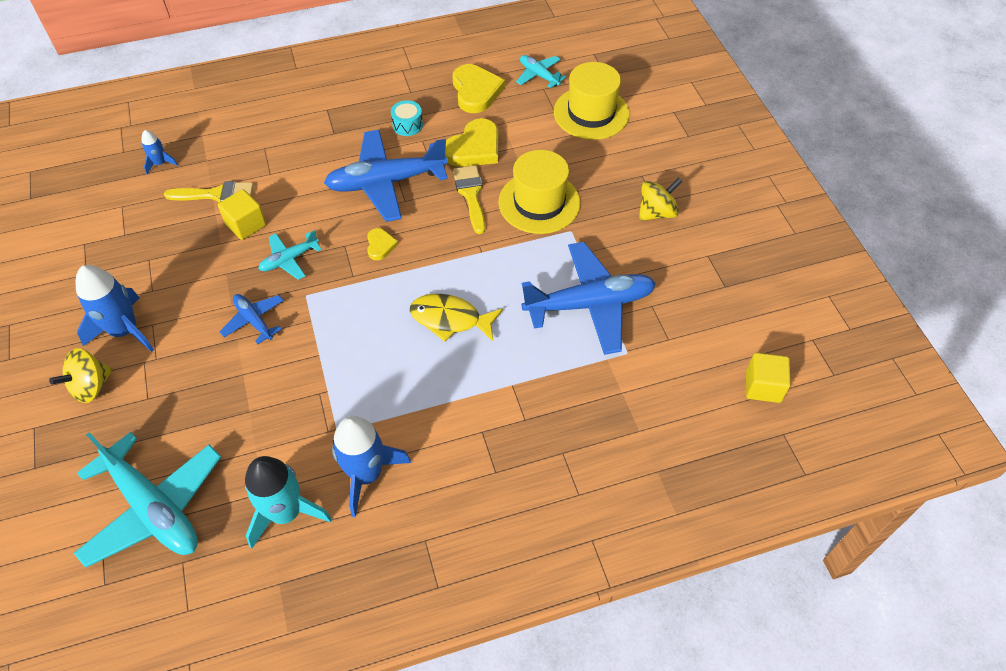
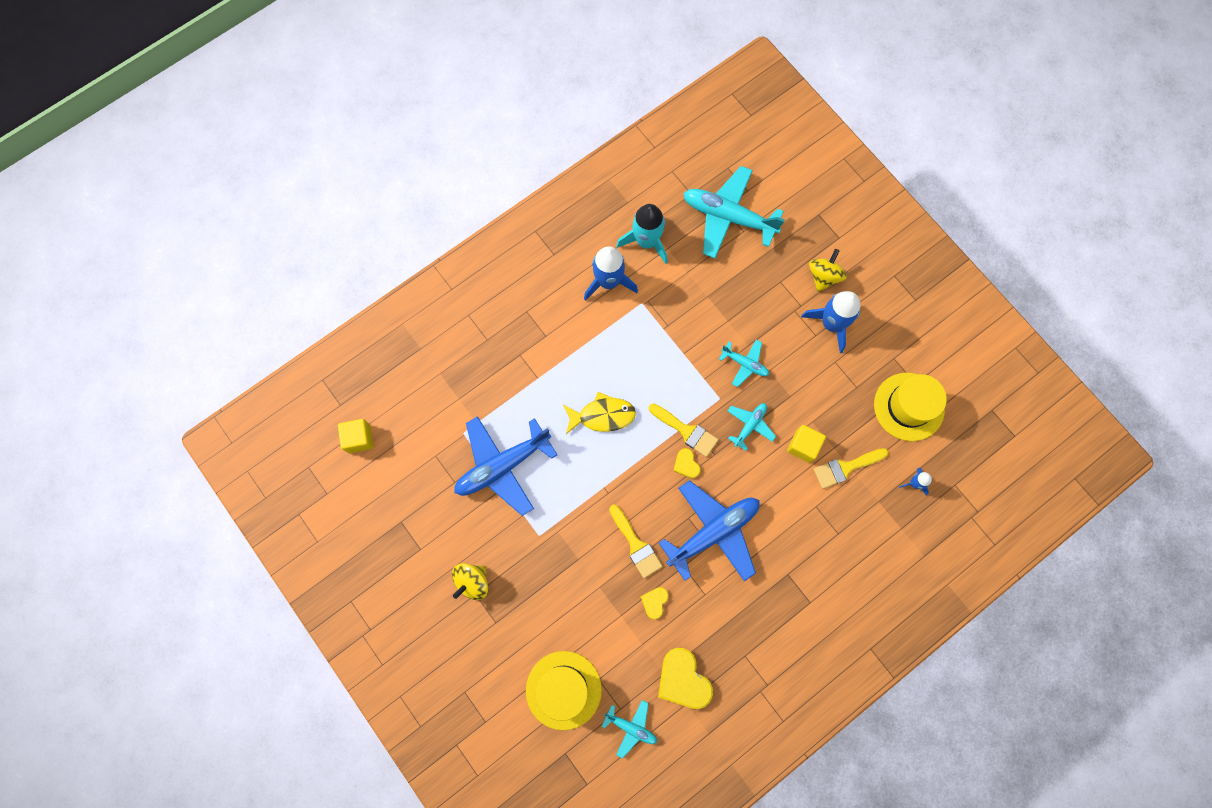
camera: 160 degrees right, 20 degrees up
blue plane [219,294,284,344] -> turquoise plane [719,339,769,387]
turquoise drum [391,100,423,136] -> none
yellow heart [445,118,498,167] -> yellow heart [641,587,669,619], size x0.52
yellow hat [498,150,580,234] -> yellow hat moved to [874,373,947,441]
none -> yellow brush [649,403,718,457]

